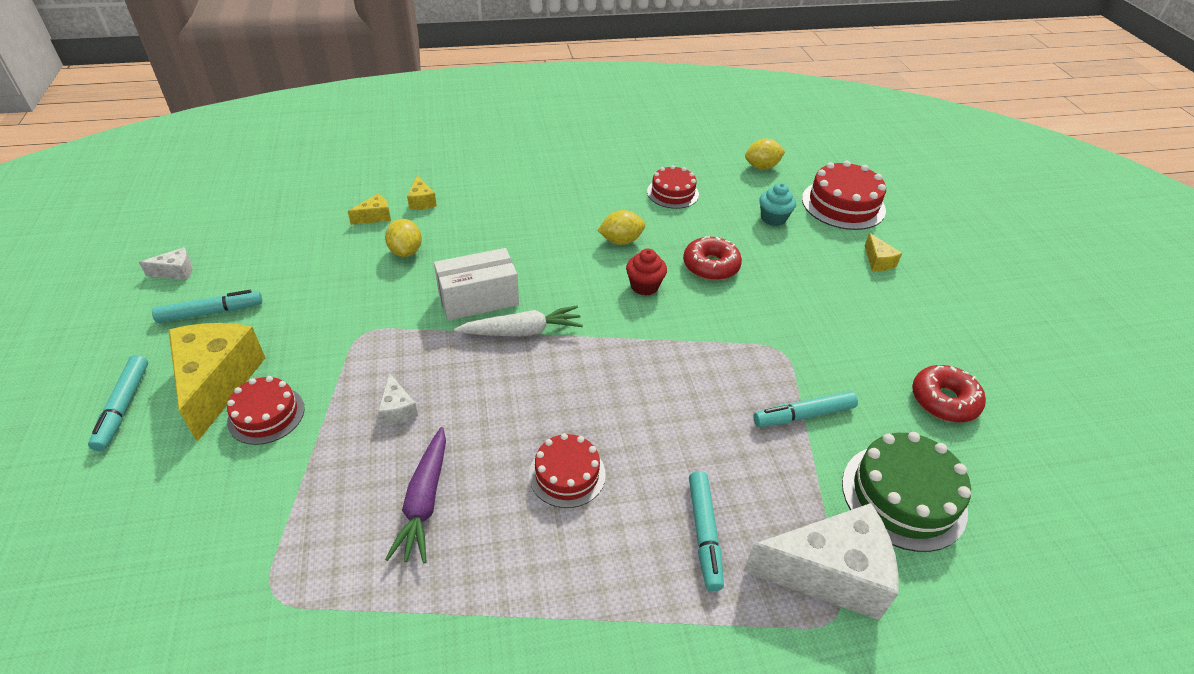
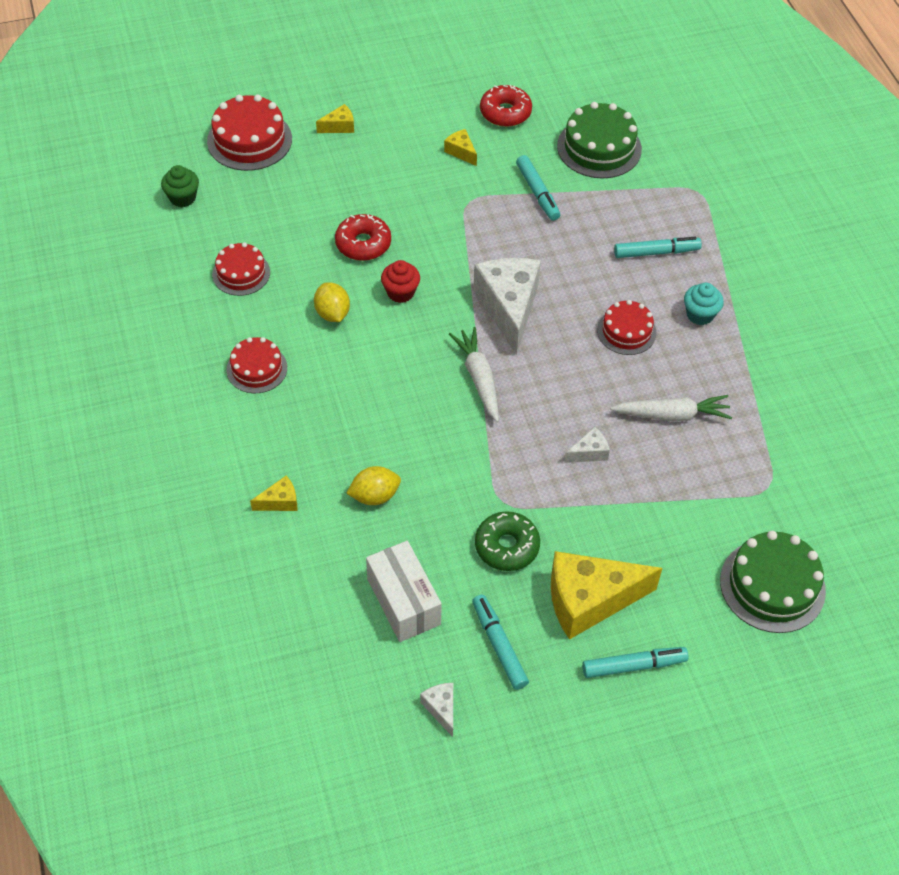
camera: 95 degrees left, 10 degrees up
red cake [227,376,305,445] -> red cake moved to [227,337,287,393]
yellow cheese [348,194,391,225] -> yellow cheese moved to [444,129,477,166]
purple carrot [385,427,446,563] -> white carrot [610,395,732,421]
white box [434,248,519,321] -> white box moved to [366,541,442,642]
white cheese [743,503,899,620] -> white cheese moved to [473,258,541,356]
yellow lemon [745,139,785,170] -> green cupcake [161,165,199,207]
turquoise cupcake [759,183,796,226] -> turquoise cupcake moved to [684,283,724,325]
none -> green donut [475,511,540,571]
none -> green cake [720,531,826,633]

